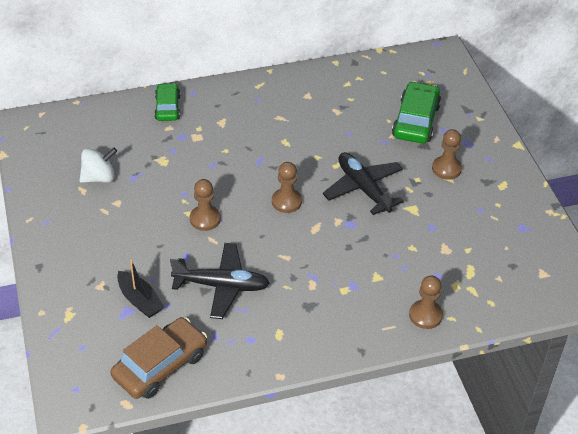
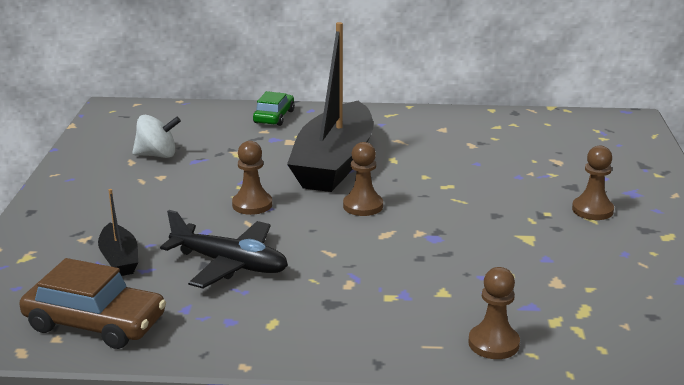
camera: 20 degrees right, 20 degrees down
brown car [111,317,207,399] -> brown car turned 45 degrees clockwise [19,258,166,349]
black plane [323,152,404,215] -> none
green car [392,81,441,143] -> none
none -> black boat [287,22,373,192]

